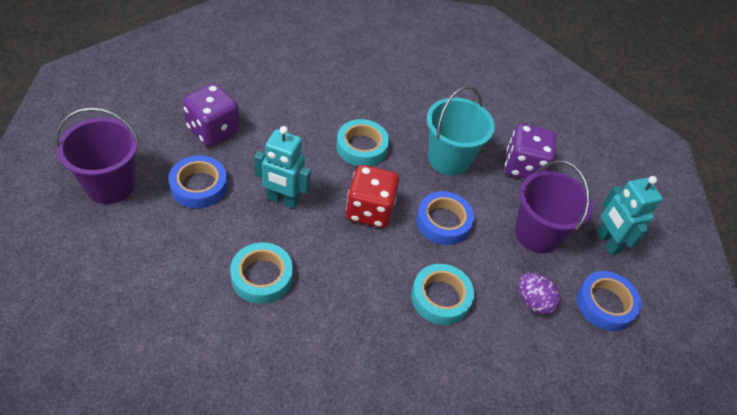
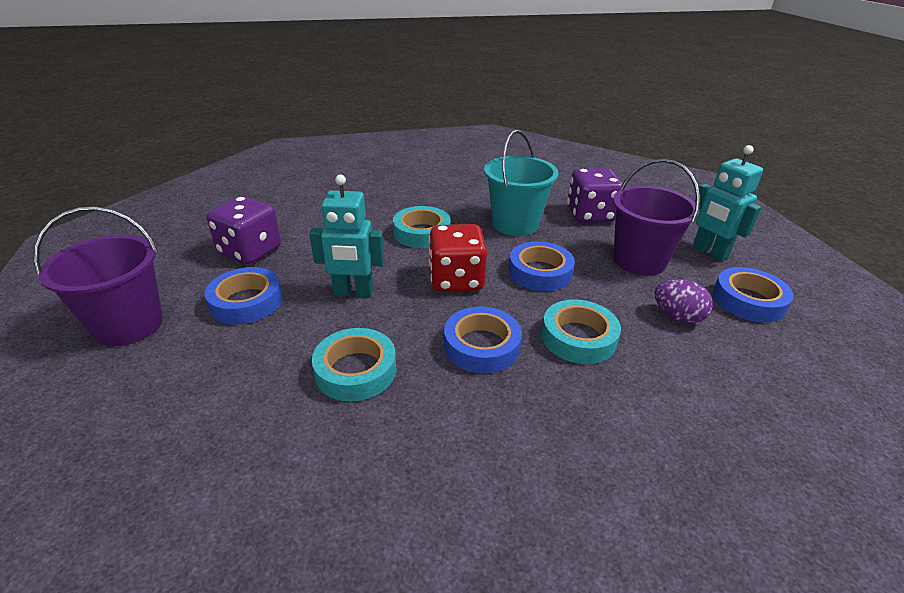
camera: 10 degrees left, 15 degrees down
none -> blue tape [444,307,522,373]

